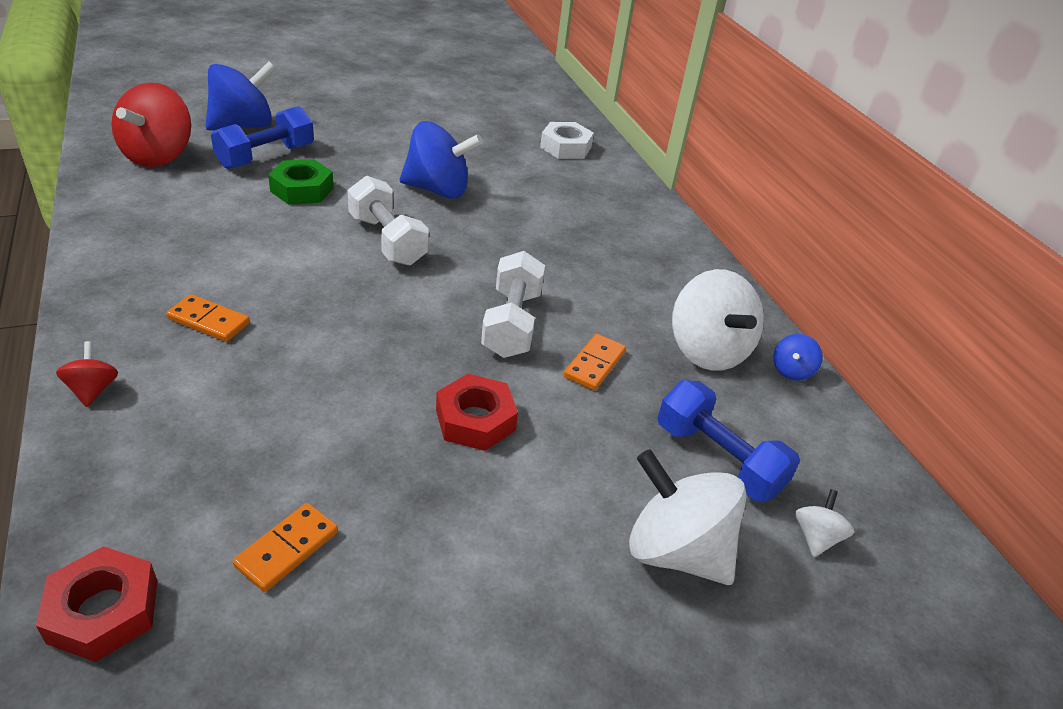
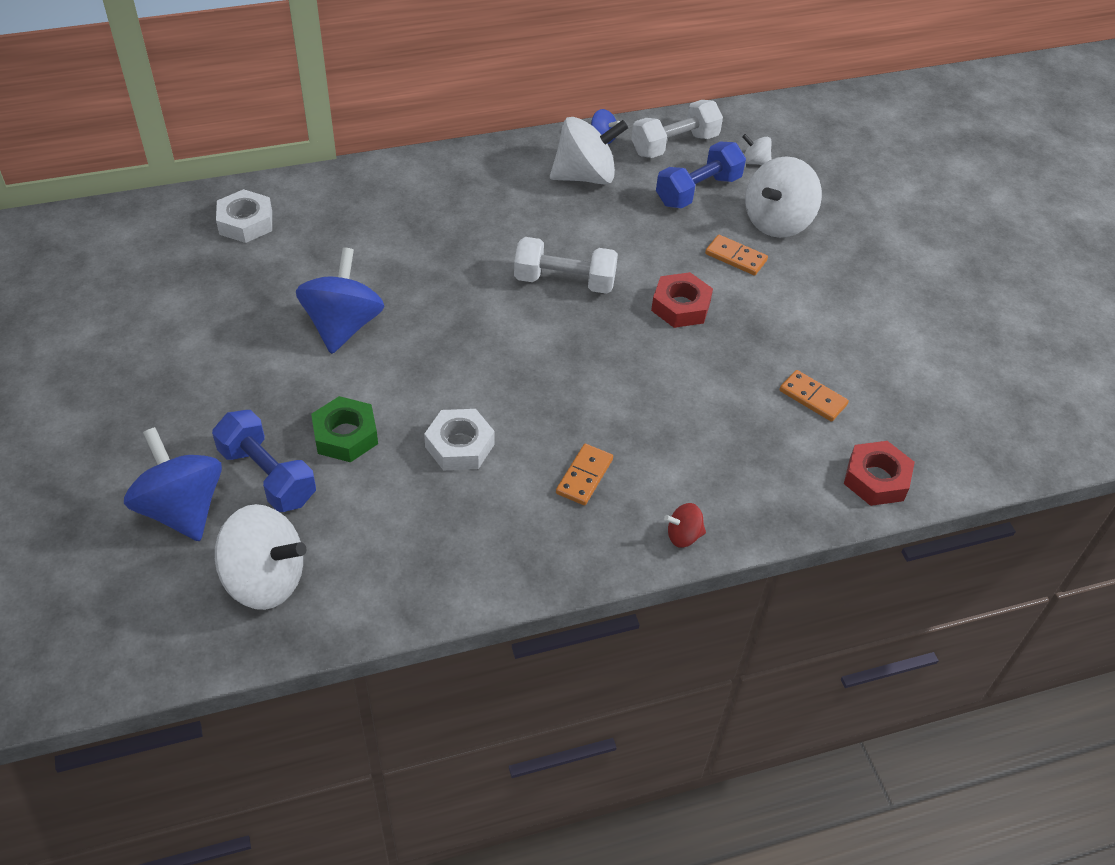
camera: 85 degrees left, 10 degrees up
red spinning top [111,83,191,167] -> white spinning top [215,504,306,610]
white dumbbell [347,176,429,266] -> white dumbbell moved to [631,100,723,158]
orange domino [564,334,626,391] -> orange domino moved to [705,235,768,275]
none -> white nut [424,409,495,471]

